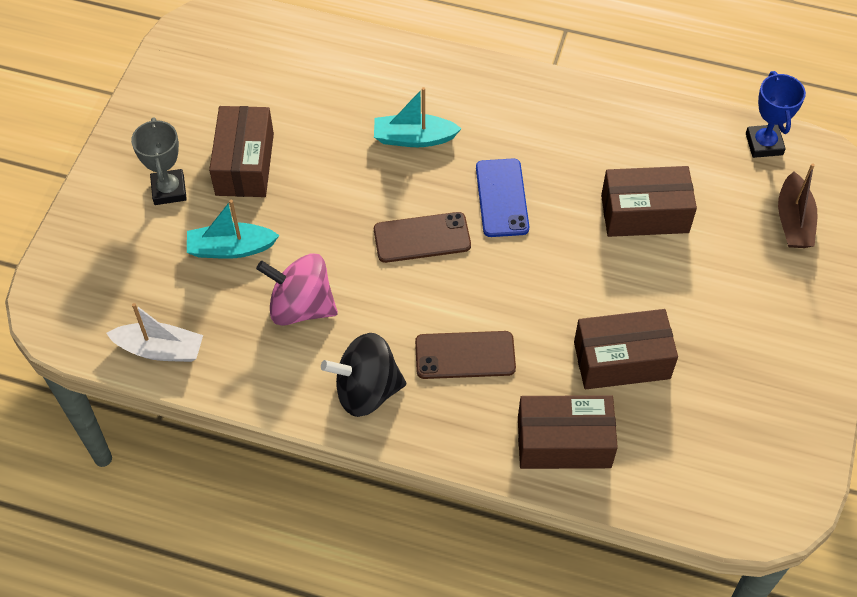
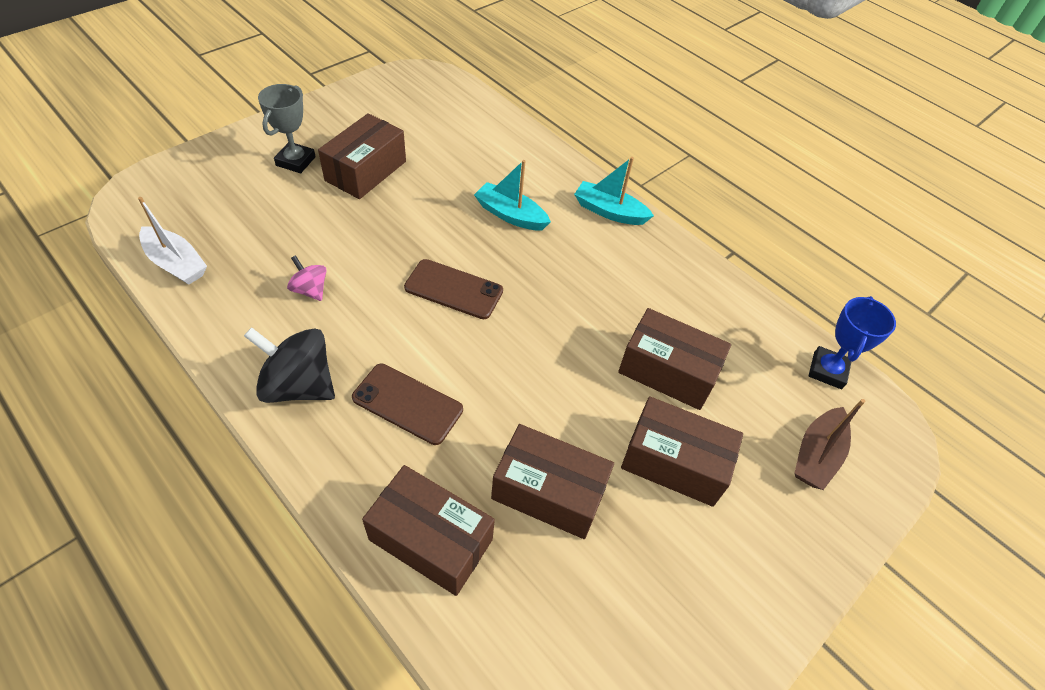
camera: 25 degrees right, 5 degrees down
turquoise boat [187,200,280,259] -> turquoise boat moved to [574,157,654,225]
pink spinning top [256,254,338,326] -> pink spinning top [287,255,327,301], size x0.54
blue phone [476,159,529,237] -> none
none -> brown box [621,396,743,507]

